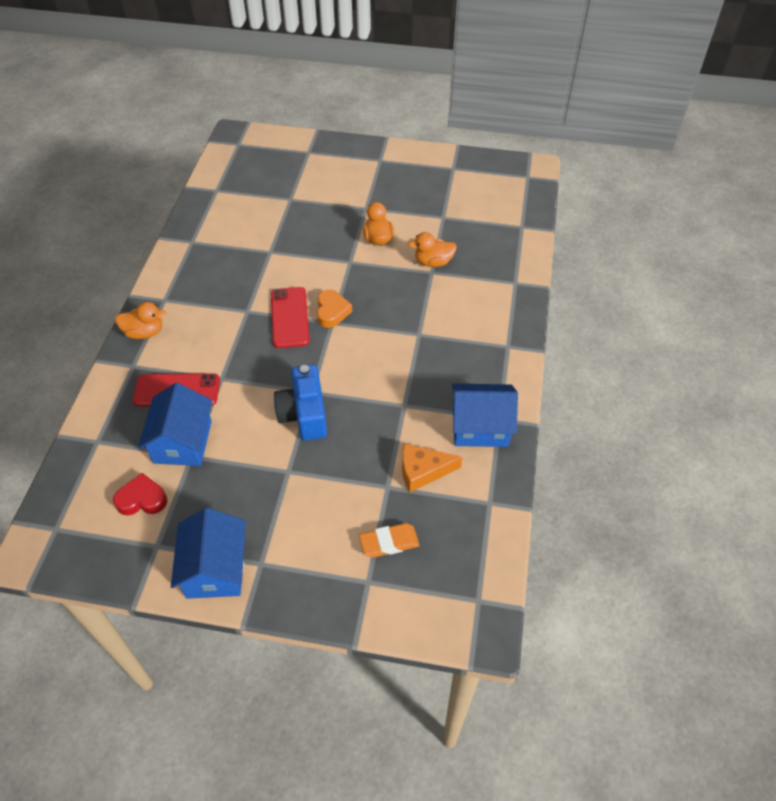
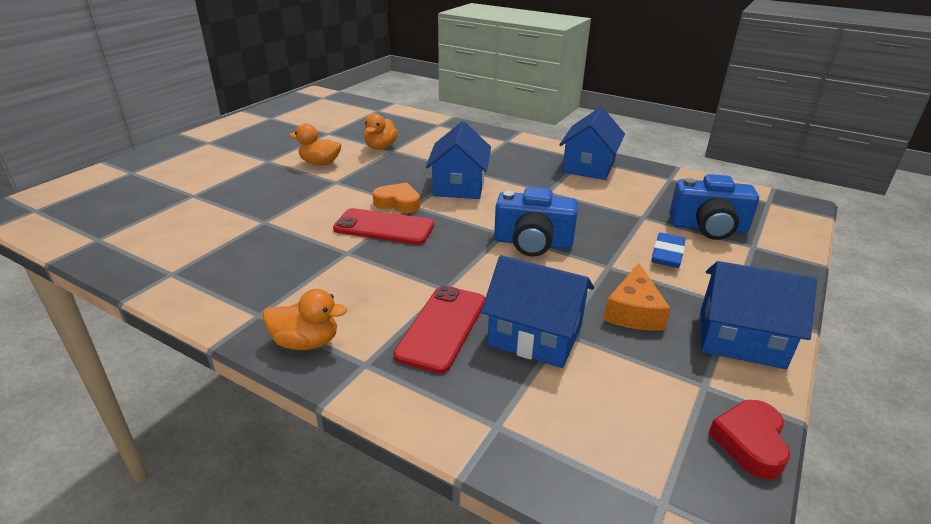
camera: 70 degrees left, 20 degrees down
red heart [113,473,167,516] -> red heart moved to [708,400,790,479]
orange duck [115,302,167,339] -> orange duck turned 75 degrees clockwise [263,289,347,350]
orange eraser [359,523,419,558] -> blue camera [669,174,759,240]
orange cheese [402,443,462,492] -> orange cheese moved to [603,263,671,331]
none -> blue house [426,121,491,199]
none -> blue eraser [651,233,685,268]

